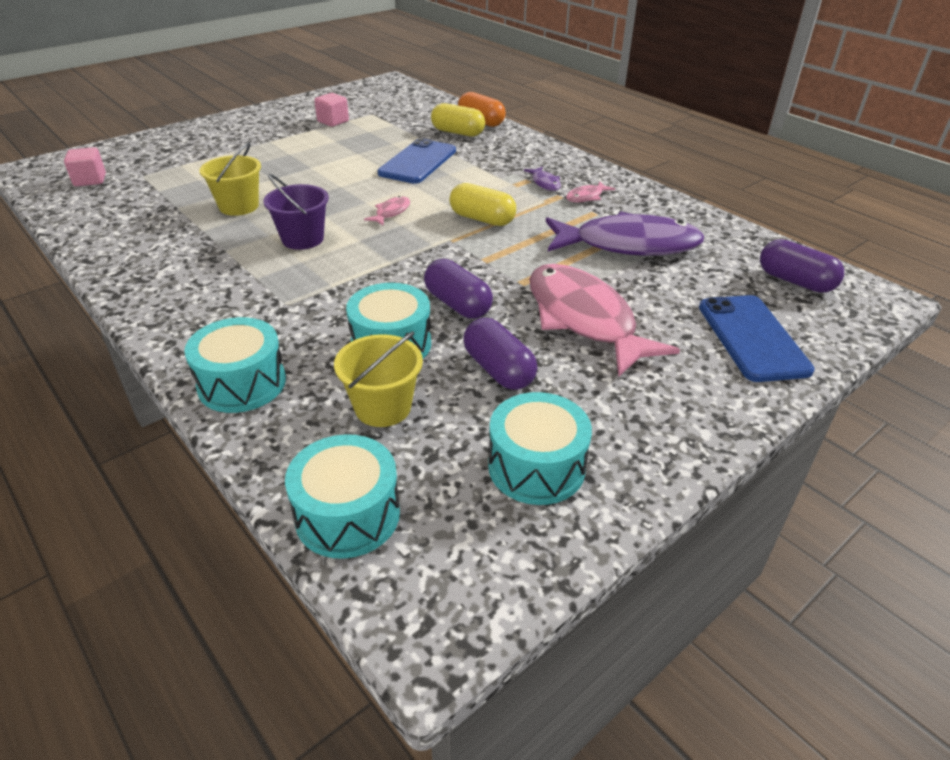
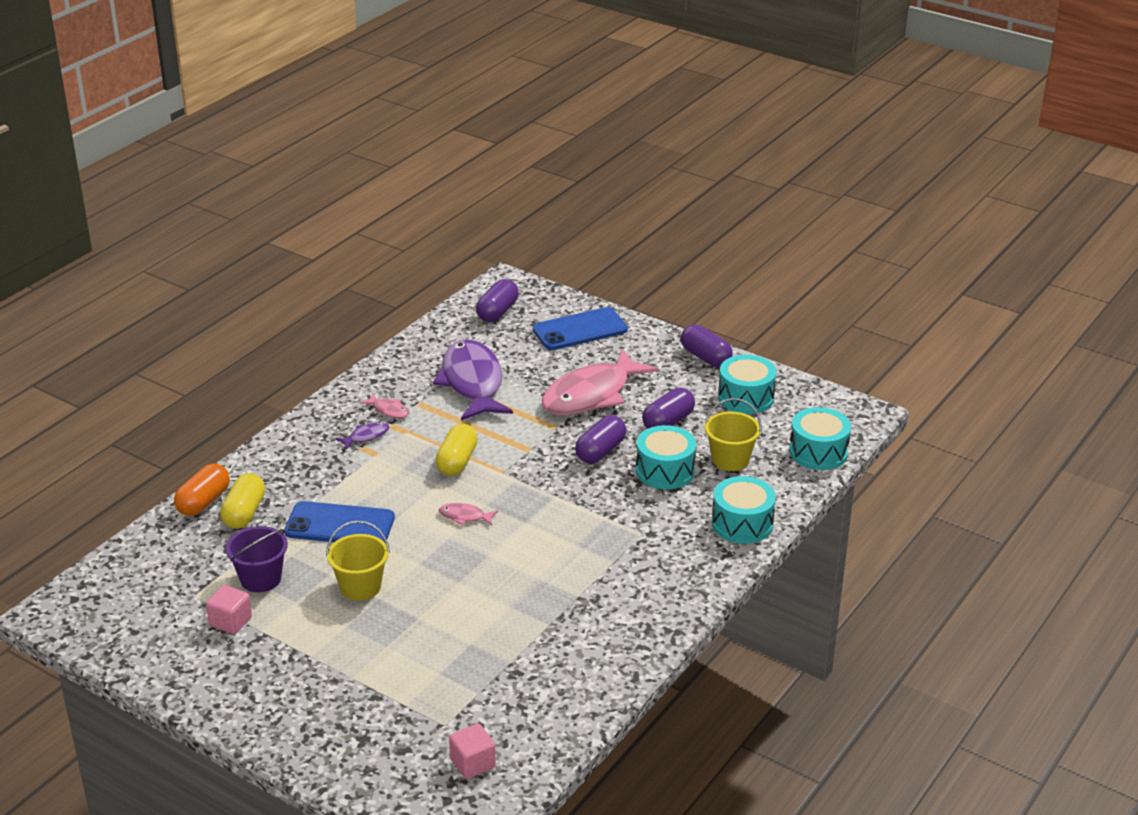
camera: 105 degrees left, 5 degrees down
yellow bucket [199,142,261,216] -> yellow bucket moved to [326,521,390,600]
purple bucket [263,174,329,250] -> purple bucket moved to [226,526,288,592]
none -> purple capsule [681,324,733,367]

